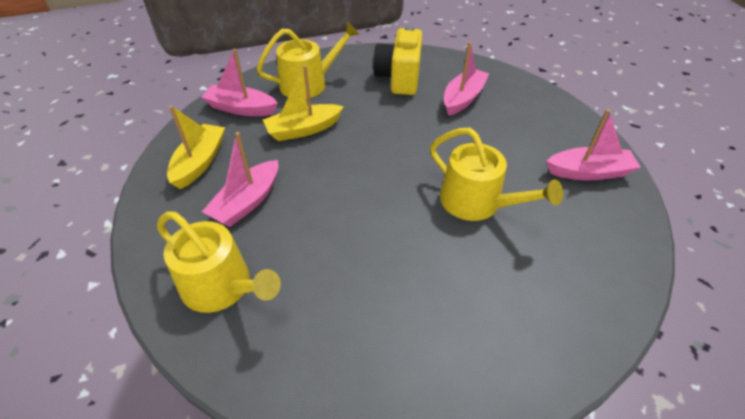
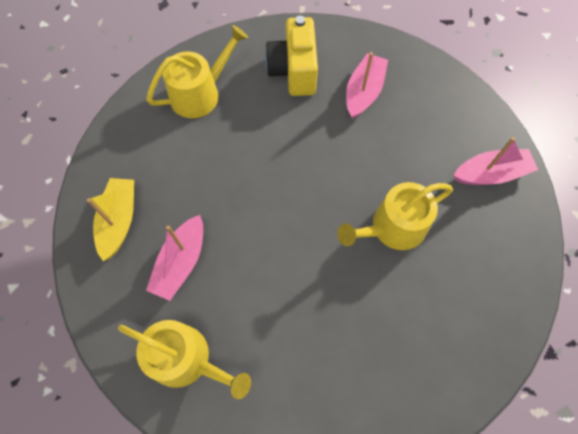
camera: 10 degrees left, 20 degrees up
pink boat [201,49,278,116] -> none
yellow boat [263,65,344,141] -> none
yellow watering can [430,128,563,221] -> yellow watering can turned 120 degrees clockwise [337,182,453,250]

